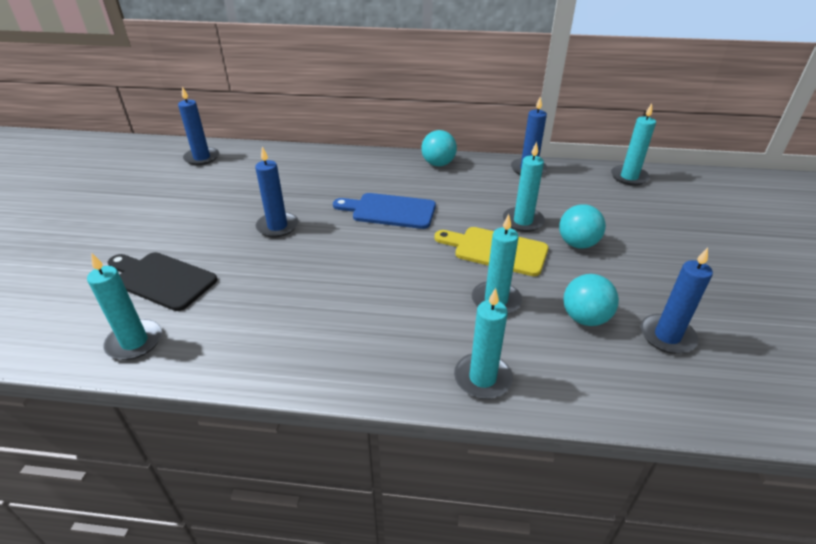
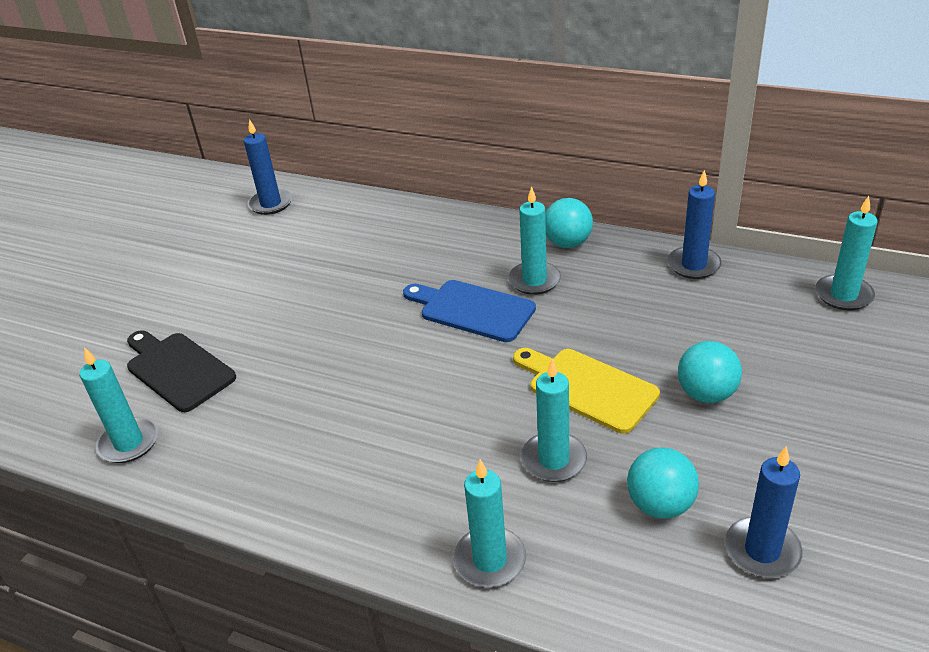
camera: 20 degrees right, 0 degrees up
blue candle [255,146,298,237] -> none
turquoise candle [503,142,545,232] -> turquoise candle moved to [508,186,561,295]

